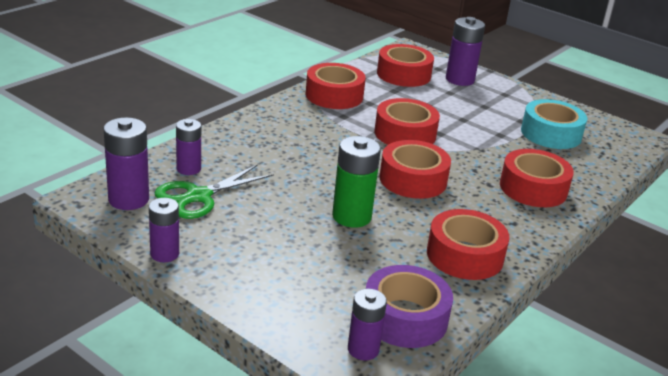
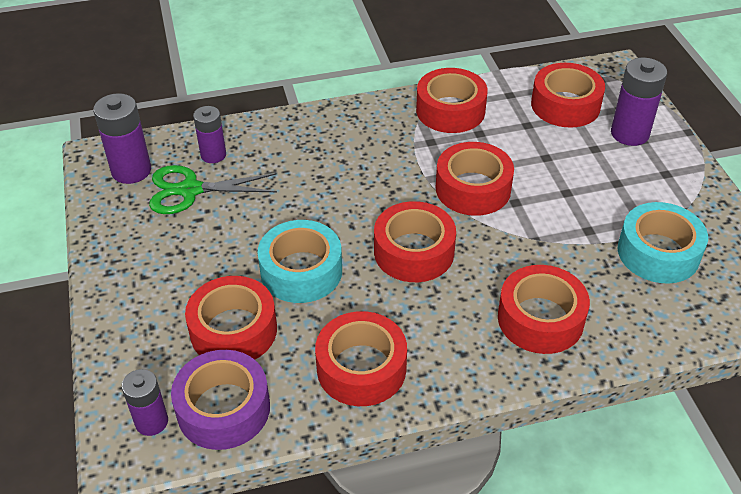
camera: 40 degrees right, 15 degrees up
purple battery [149,198,179,262] -> none
green battery [332,136,381,228] -> turquoise tape [258,220,342,303]
none -> red tape [185,276,277,360]

